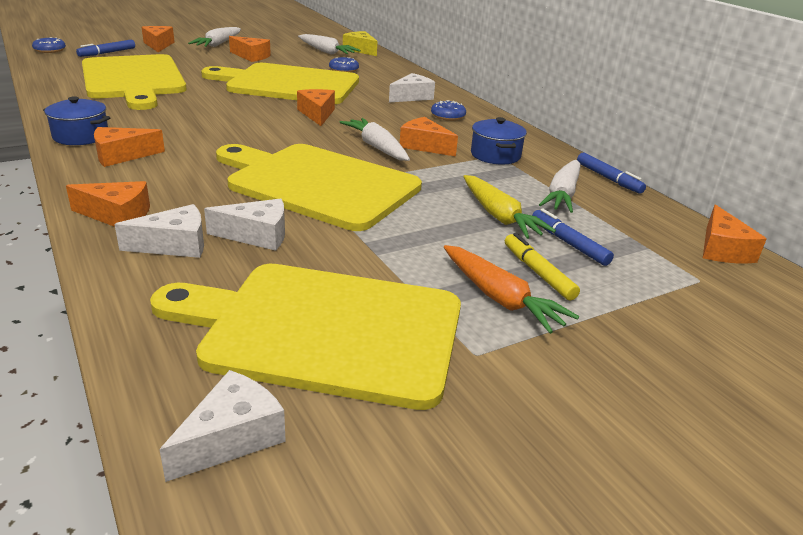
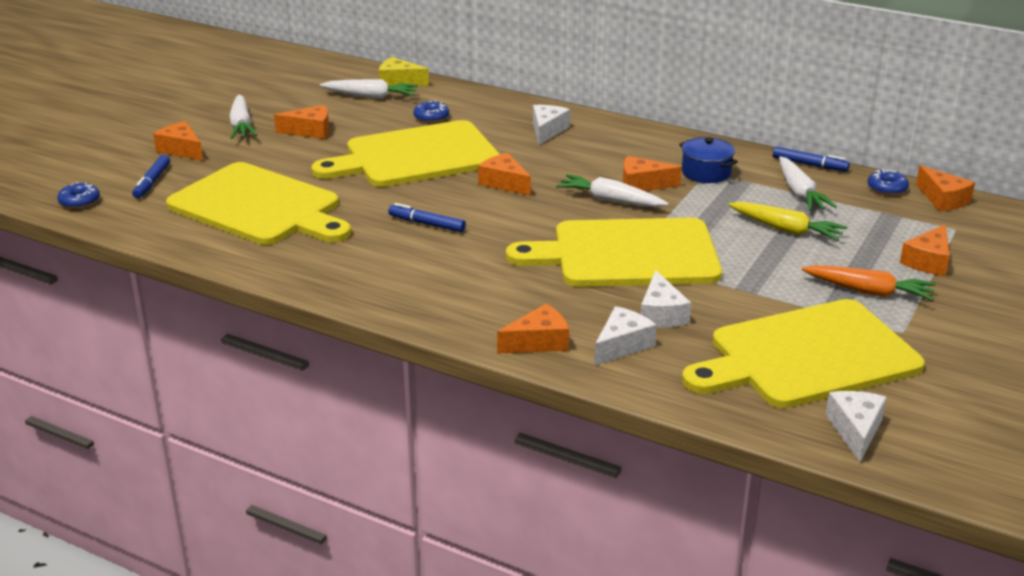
camera: 30 degrees left, 0 degrees up
blue pot [43,96,110,145] -> none
orange cheese [94,127,165,167] -> orange cheese moved to [900,224,950,276]
white cheese [204,198,285,251] -> white cheese turned 120 degrees clockwise [641,270,691,328]
blue donut [431,100,466,121] -> blue donut moved to [868,169,909,195]
yellow marker [505,233,580,300] -> none
blue marker [532,209,614,266] -> blue marker moved to [388,203,466,232]

